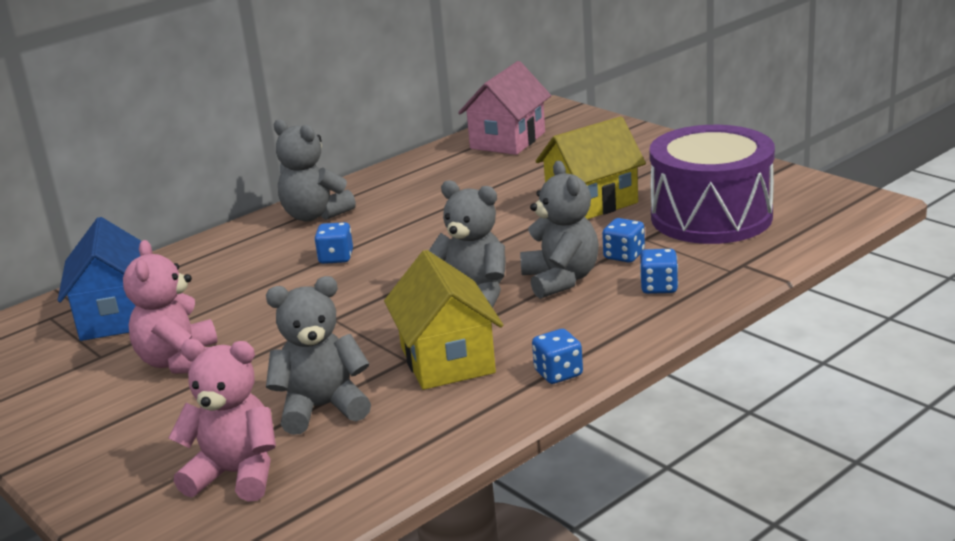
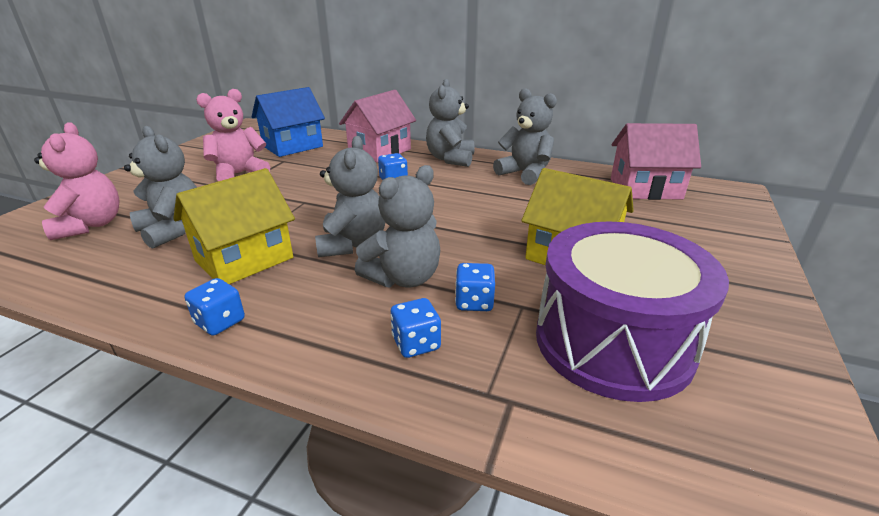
camera: 60 degrees right, 5 degrees up
none -> pink house [339,90,416,163]
none -> grey teddy bear [493,88,557,185]

